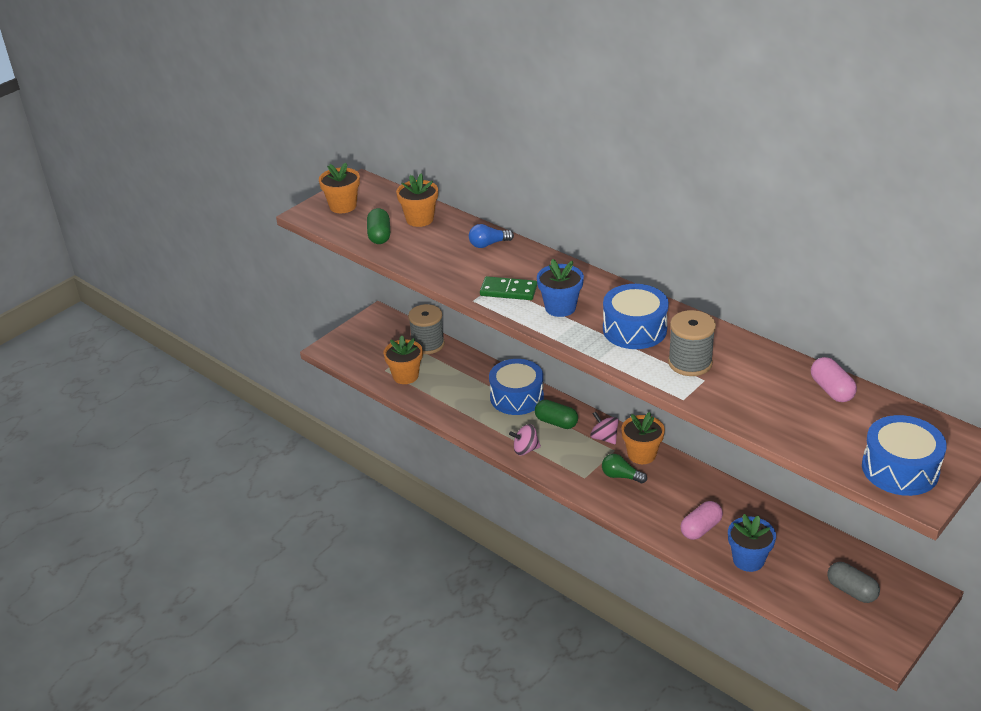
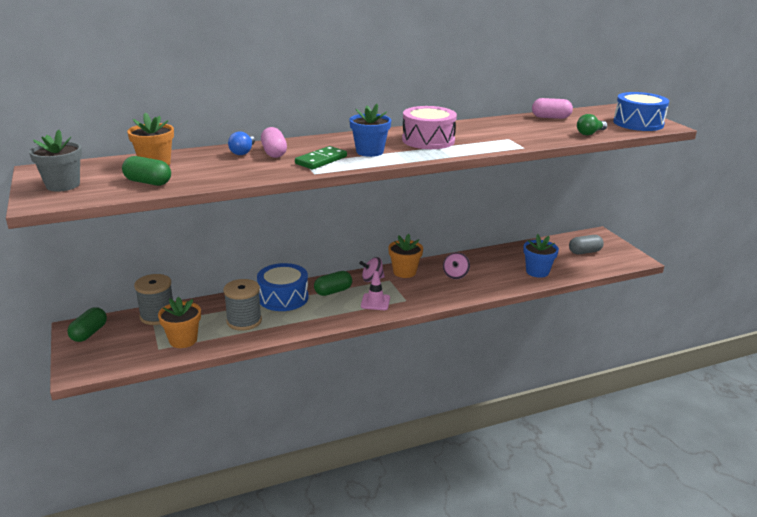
camera: 65 degrees left, 10 degrees down
orange flower pot [319,163,360,213] -> grey flower pot [29,130,82,192]
pink spinning top [509,424,541,455] -> pink spinning top moved to [443,252,470,279]
green light bulb [602,454,647,484] -> green light bulb moved to [577,114,607,135]
blue drum [603,284,669,349] -> pink drum [402,106,457,149]
grey spool [668,310,716,376] -> grey spool moved to [223,279,262,331]
pink capsule [681,501,723,540] -> pink capsule moved to [261,127,287,158]
none -> green capsule [67,307,107,342]
none -> pink traffic cone [361,271,390,310]

